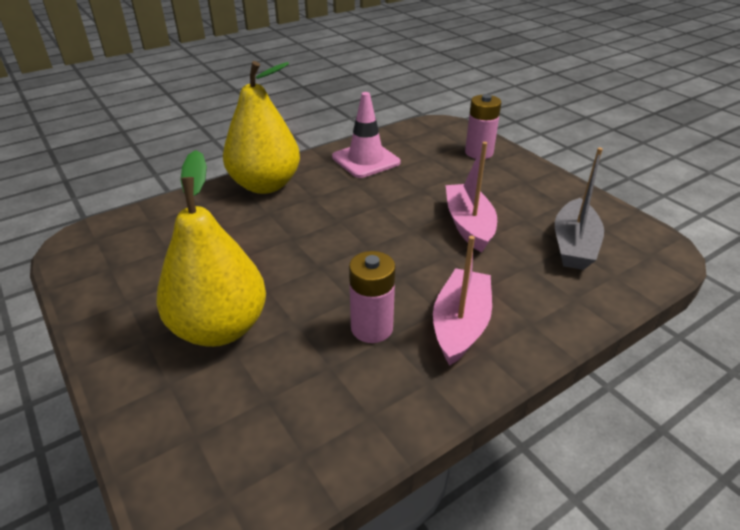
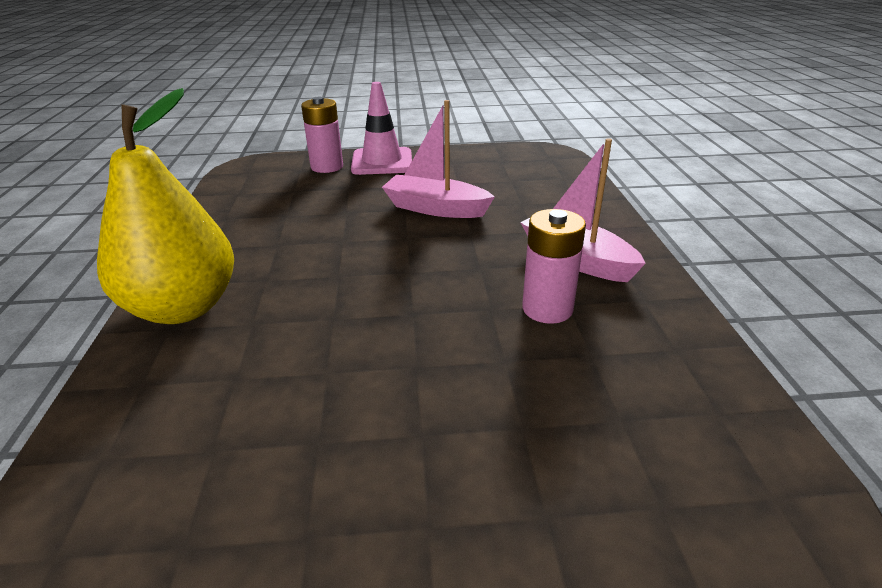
camera: 60 degrees left, 5 degrees down
yellow pear [156,150,266,347] -> none
pink traffic cone [332,92,400,178] -> pink traffic cone moved to [351,82,412,175]
grey boat [555,147,604,270] -> none

